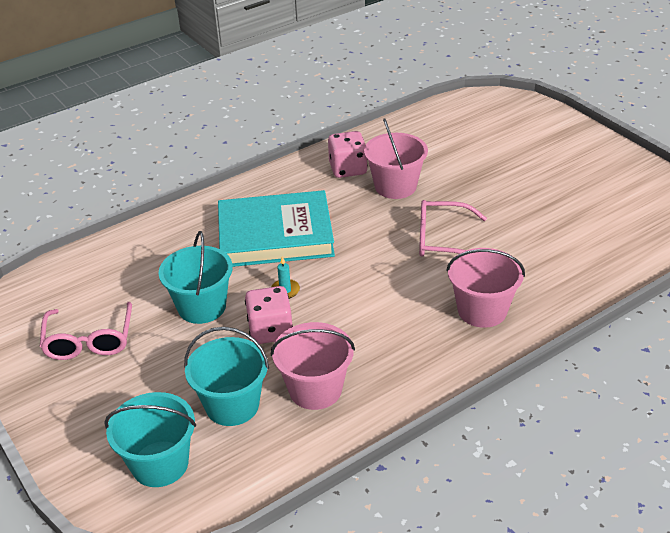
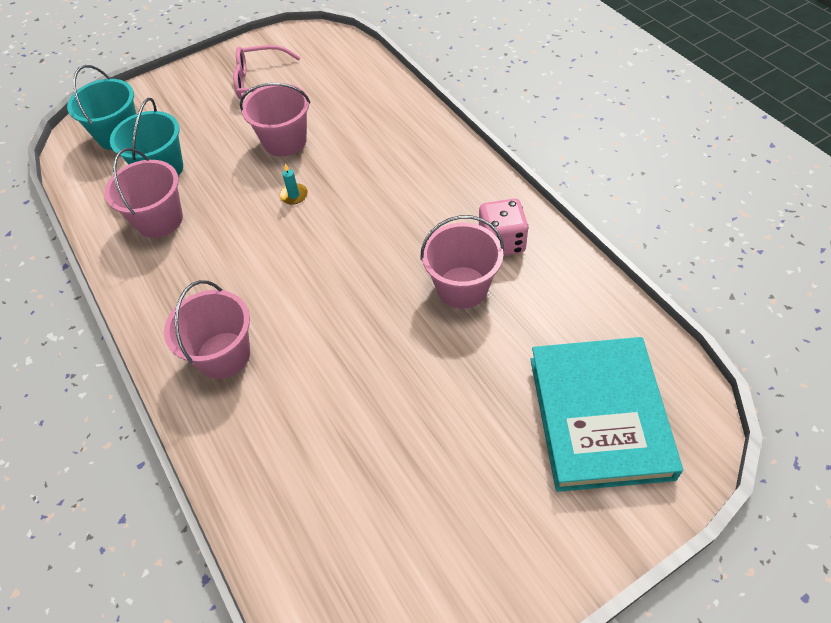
camera: 95 degrees right, 15 degrees up
turquoise bucket [158,231,233,324] -> pink bucket [240,83,311,157]
turquoise book [218,190,335,267] -> turquoise book moved to [530,337,683,492]
pink dice [245,286,293,344] -> none
pink glasses [419,200,487,257] -> none

